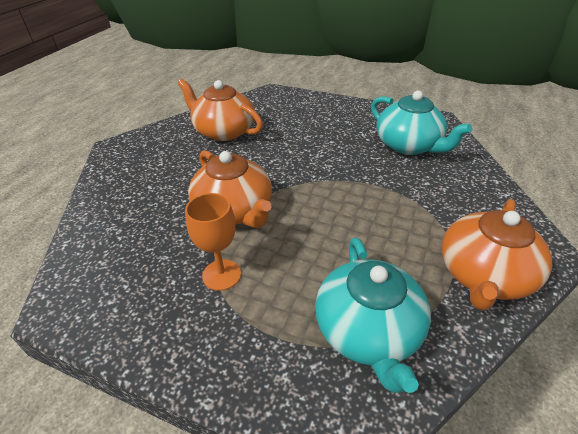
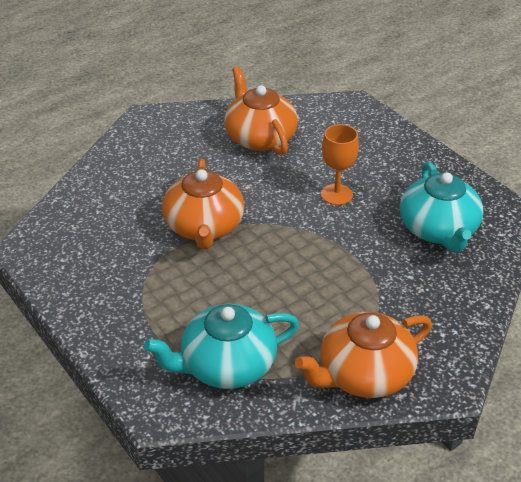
camera: 30 degrees right, 0 degrees up
orange goblet [185,193,241,291] -> orange goblet moved to [321,124,359,205]
turquoise teapot [315,238,431,393] -> turquoise teapot turned 45 degrees clockwise [144,304,299,389]

